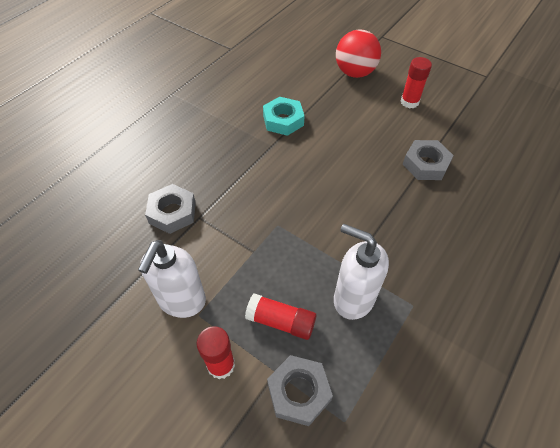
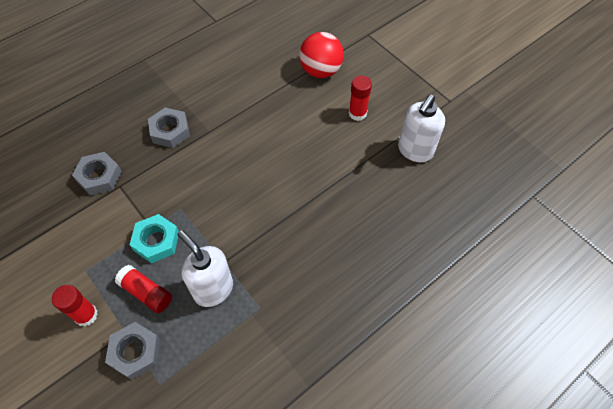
camera: 15 degrees right, 5 degrees up
white soap dispenser [138,240,206,318] -> white soap dispenser moved to [398,94,445,162]
turquoise nut [263,97,305,136] -> turquoise nut moved to [129,214,179,263]
grey nut [403,140,454,180] -> grey nut moved to [148,108,190,148]

